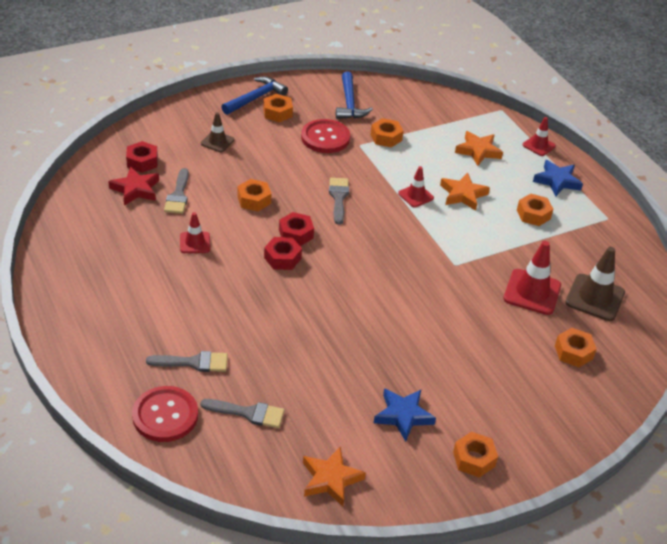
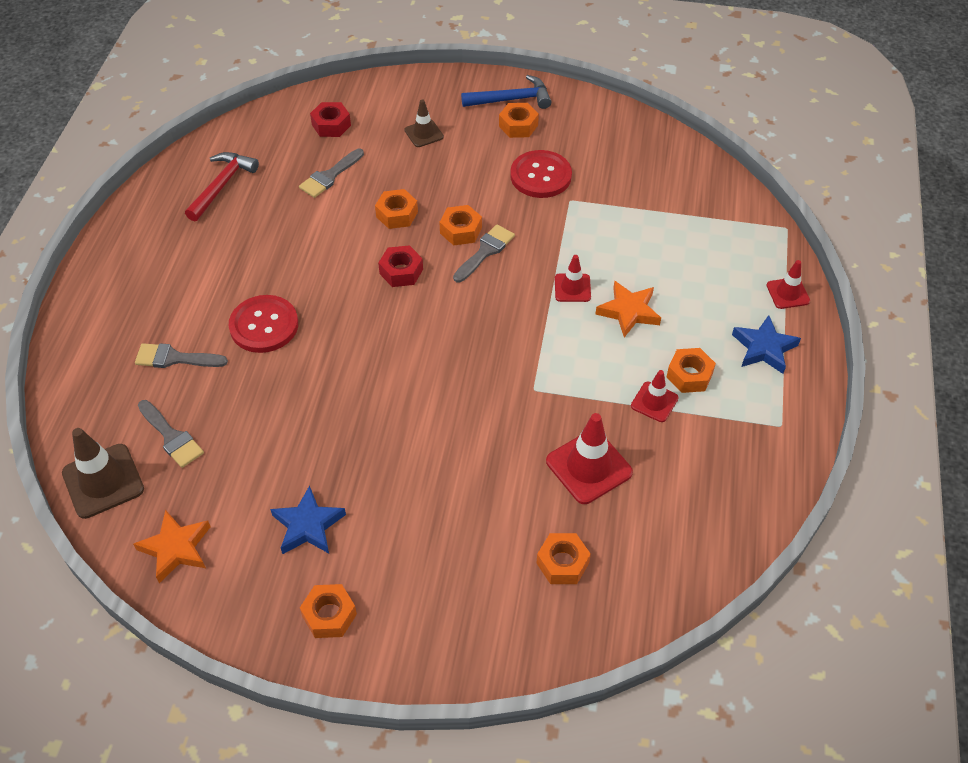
camera: 40 degrees right, 10 degrees up
red star [108,166,159,206] -> none
red button [132,386,198,442] -> red button moved to [229,295,298,353]
grey brush [146,351,228,372] -> grey brush turned 150 degrees clockwise [135,343,228,368]
red traffic cone [180,212,210,253] -> red traffic cone moved to [631,370,679,422]
red nut [264,237,302,270] -> none
blue hammer [336,72,373,119] -> none
orange nut [370,118,403,148] -> orange nut moved to [440,205,482,245]
orange star [455,131,503,166] -> none
brown traffic cone [565,247,625,321] -> brown traffic cone moved to [62,428,144,519]
none -> red hammer [185,152,259,221]

